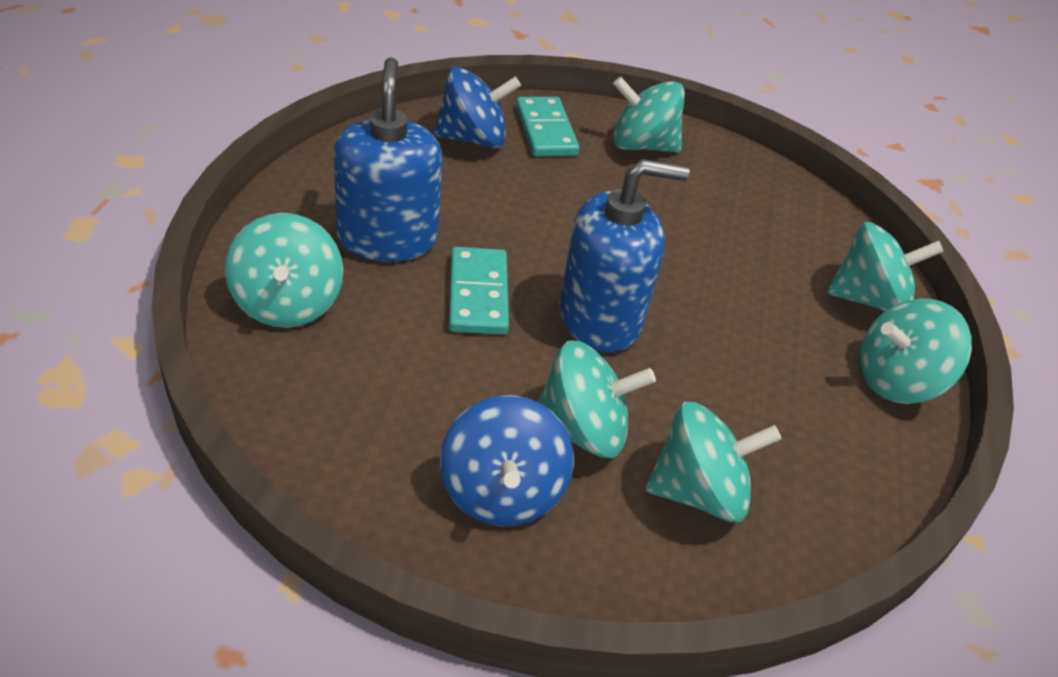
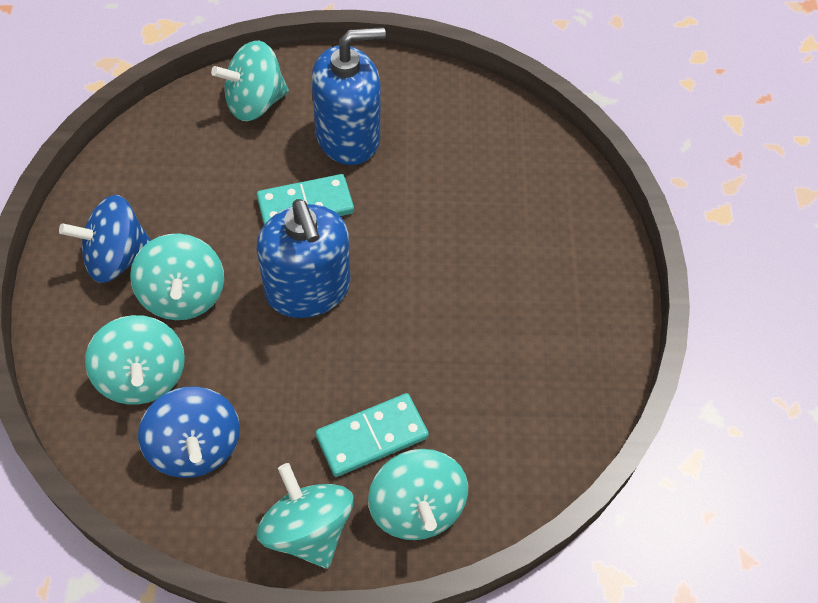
camera: 80 degrees right, 15 degrees up
blue spinning top [434,67,521,148] -> blue spinning top moved to [138,387,240,478]
turquoise domino [516,97,580,157] -> turquoise domino moved to [315,393,429,477]
turquoise spinning top [613,77,685,152] -> none

